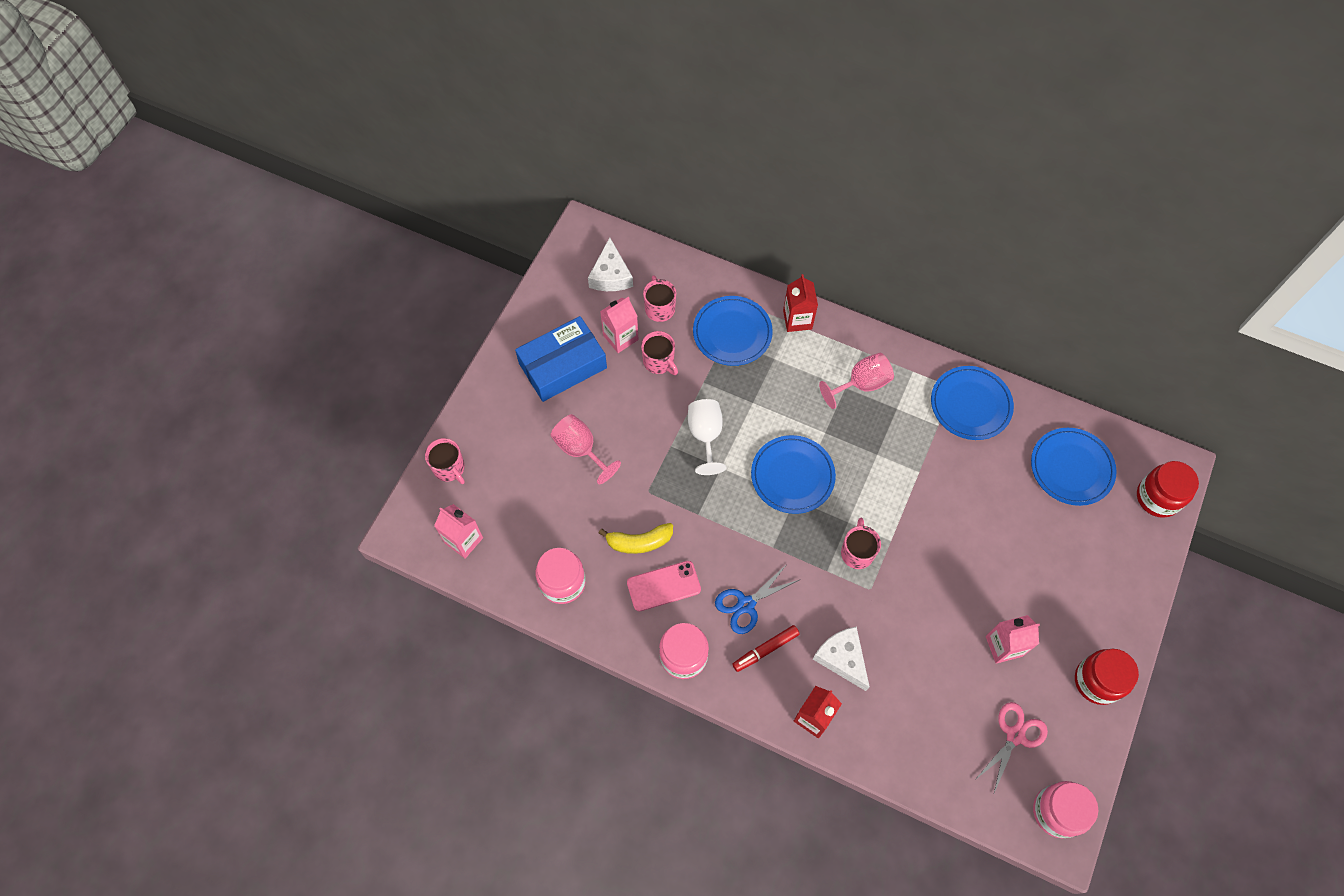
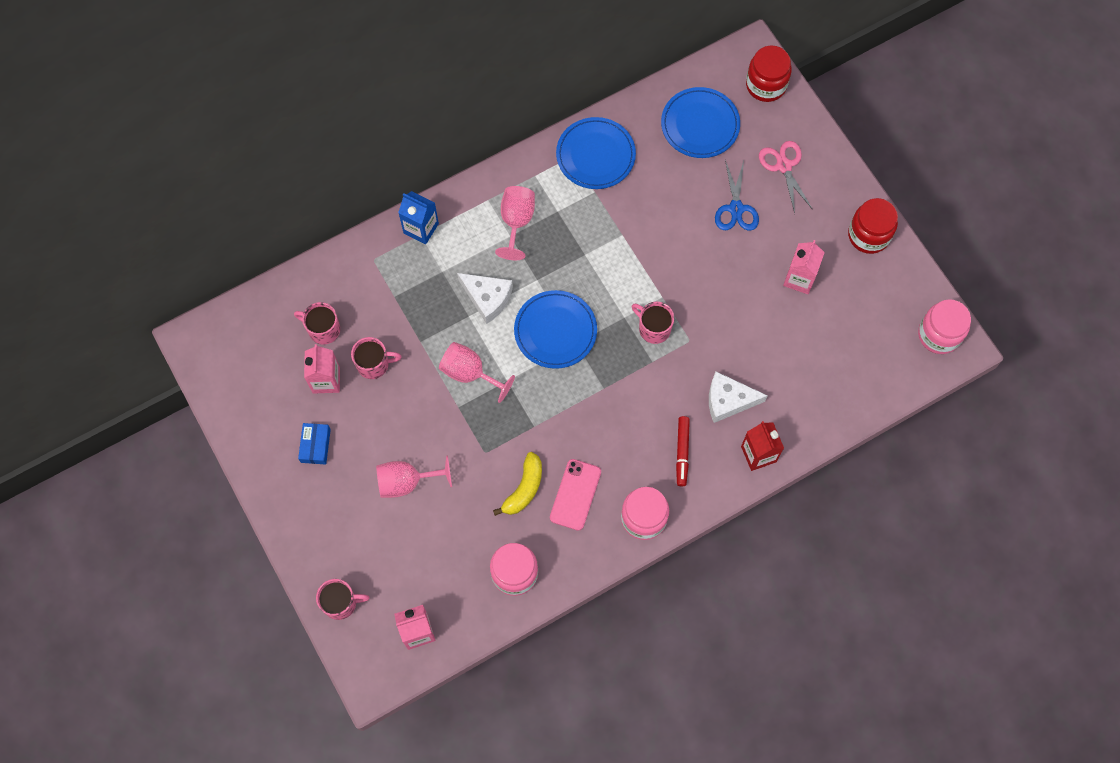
camera: 55 degrees left, 5 degrees up
blue box [515,316,607,402] -> blue box [298,423,331,464], size x0.48
white cheese [588,237,633,291] -> white cheese moved to [457,273,513,324]
white goblet [688,399,726,475] -> pink goblet [439,342,515,403]
blue plate [693,296,773,366] -> none
blue scissors [715,563,799,634] -> blue scissors moved to [715,160,759,230]
red carton [783,274,818,332] -> blue carton [398,191,439,244]
pink scissors [975,702,1048,795] -> pink scissors moved to [759,141,813,213]

